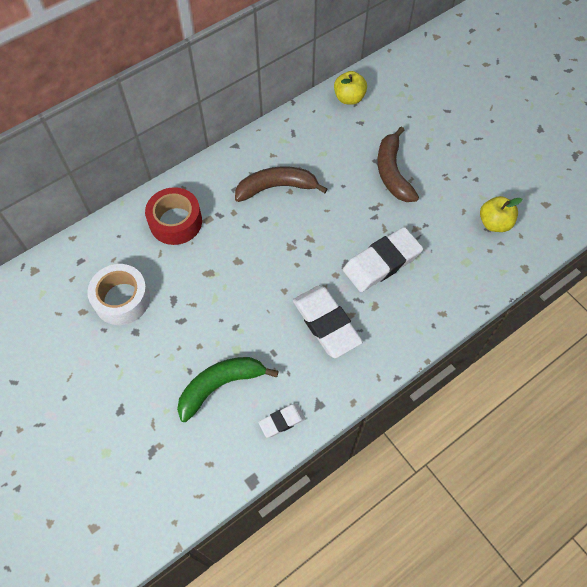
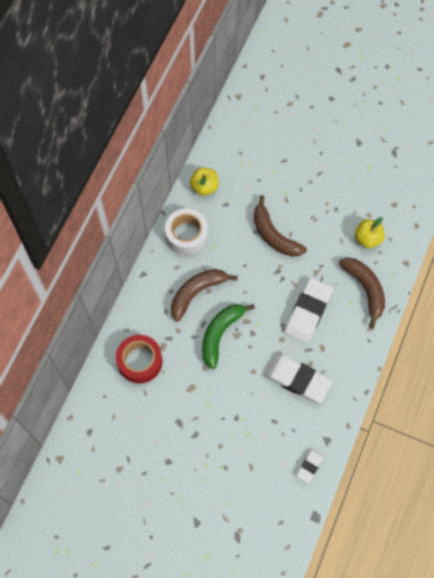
camera: 30 degrees left, 5 degrees up
white tape [87,264,150,325] -> white tape moved to [165,208,208,255]
green banana [177,357,278,422] -> green banana moved to [202,304,255,369]
none -> brown banana [339,258,385,328]

